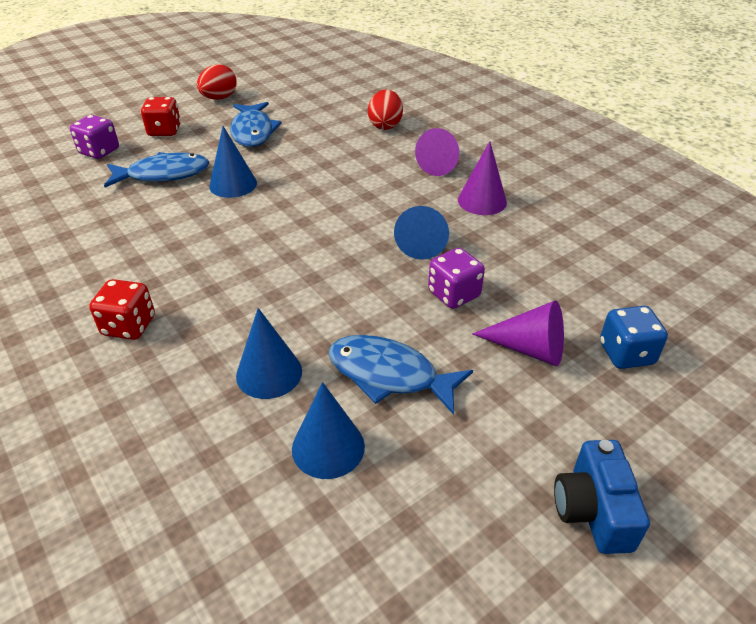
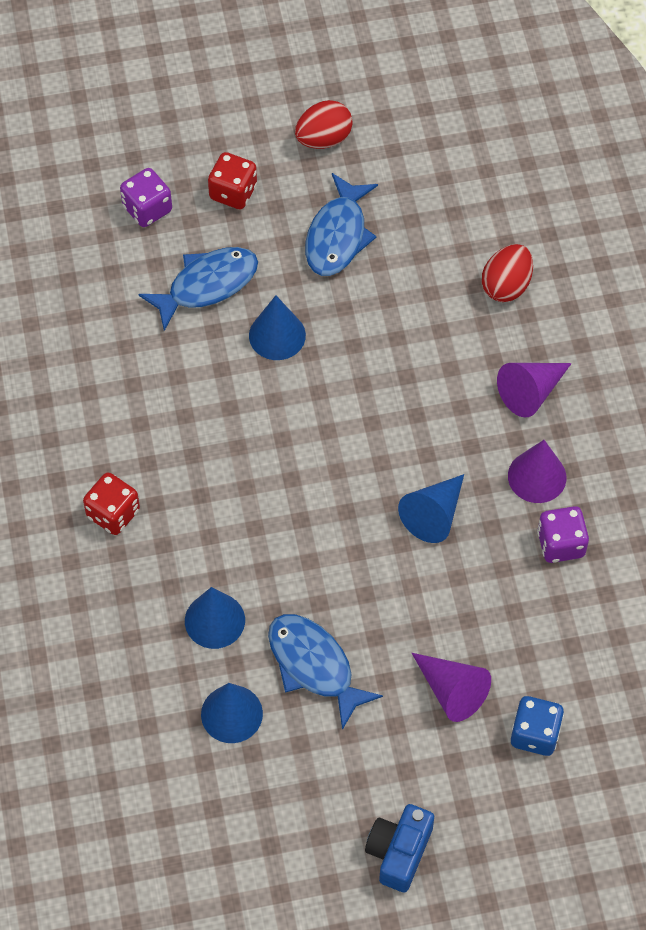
camera: 25 degrees right, 20 degrees up
blue fish [104,152,210,188] -> blue fish turned 45 degrees counterclockwise [139,247,258,331]
purple dice [428,248,485,309] -> purple dice moved to [537,506,589,563]

